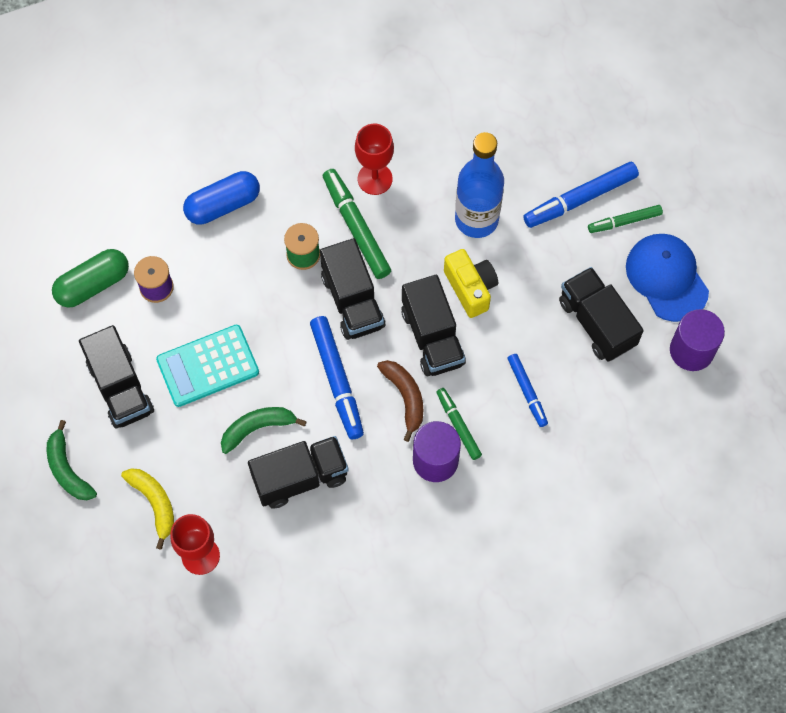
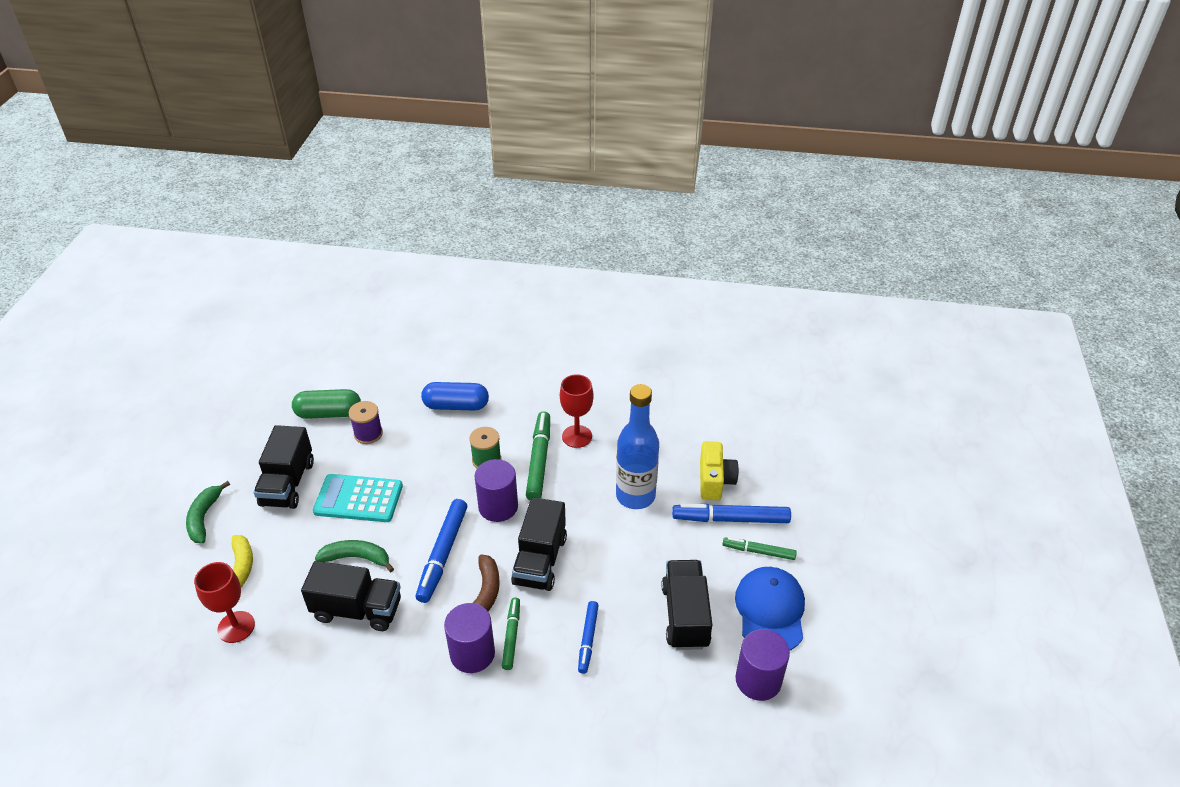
camera: 30 degrees right, 25 degrees down
black truck [320,238,385,340] -> purple cylinder [475,459,518,522]
yellow camera [444,249,498,318] -> yellow camera moved to [700,441,739,500]

